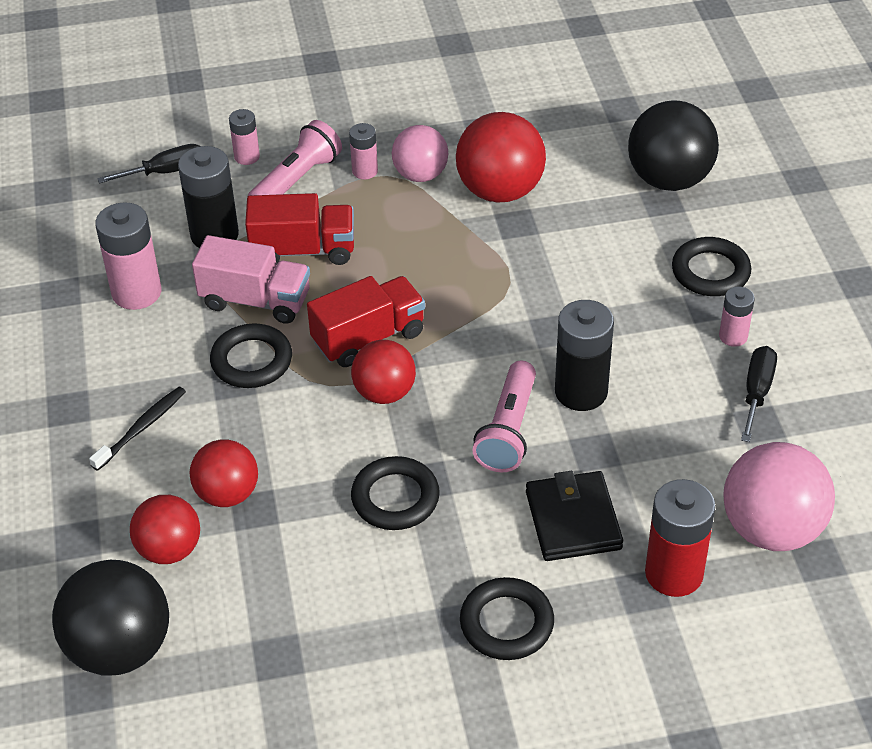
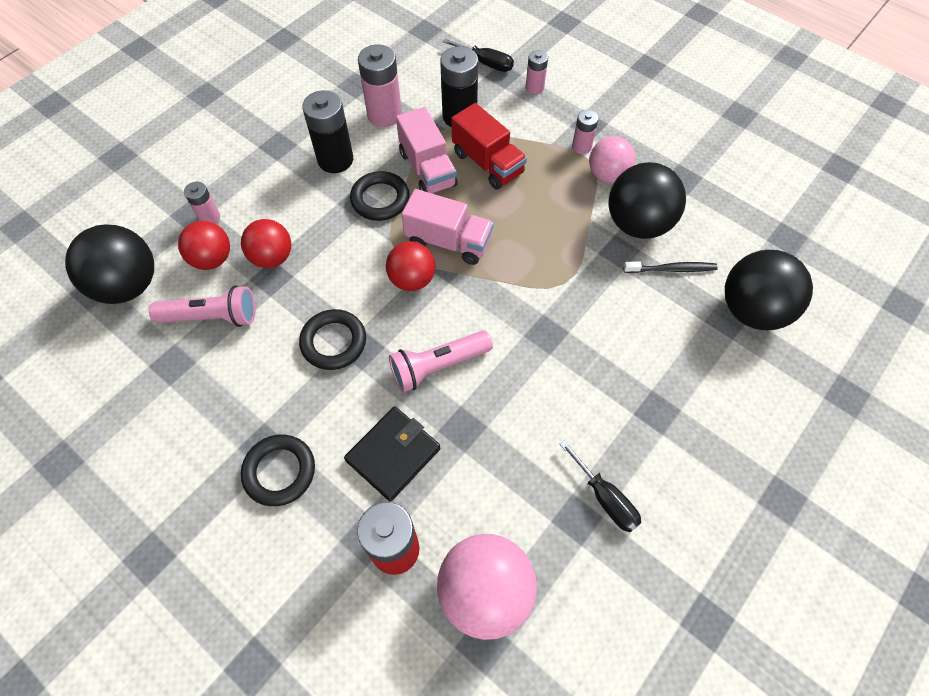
camera: 50 degrees right, 15 degrees up
black toothbrush [89,387,186,471] -> black toothbrush moved to [623,261,718,273]
pink flashlight [248,120,342,196] -> pink flashlight moved to [149,286,255,327]
red truck [307,276,425,367] -> pink truck [402,189,494,265]
red ball [456,112,546,203] -> black ball [608,162,686,239]
black battery [555,300,614,411] -> black battery moved to [302,90,353,173]
black ring [672,237,751,296] -> none
pink battery [719,287,755,347] -> pink battery moved to [184,182,220,224]
black screwdriver [741,346,777,442] -> black screwdriver turned 75 degrees clockwise [560,440,641,532]

